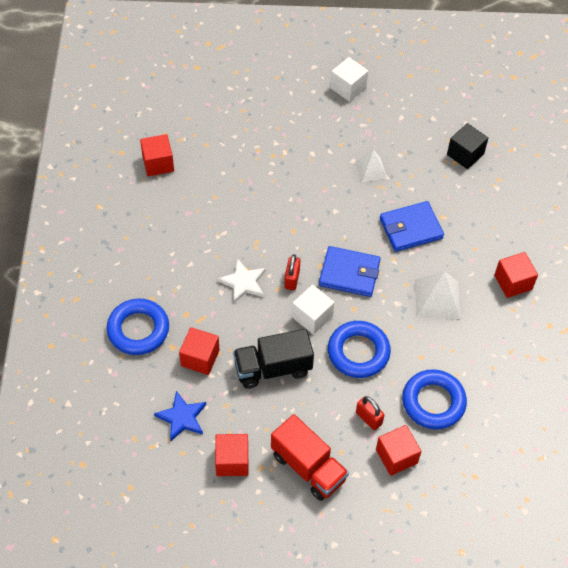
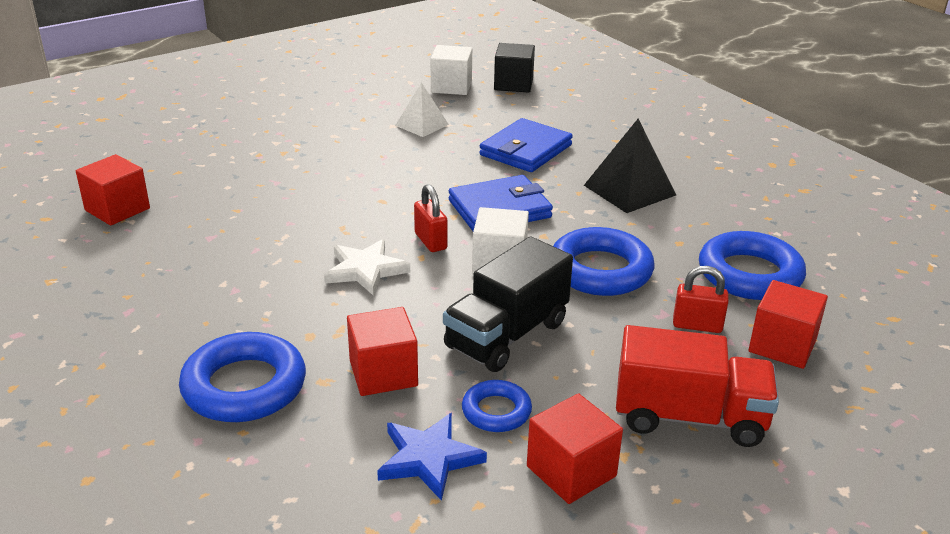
camera: 35 degrees left, 25 degrees down
white cube [330,57,368,102] -> white cube moved to [431,45,472,95]
white pyramid [415,271,460,319] -> black pyramid [584,119,676,213]
red cube [494,252,538,298] -> none
none -> blue ring [462,380,532,432]

